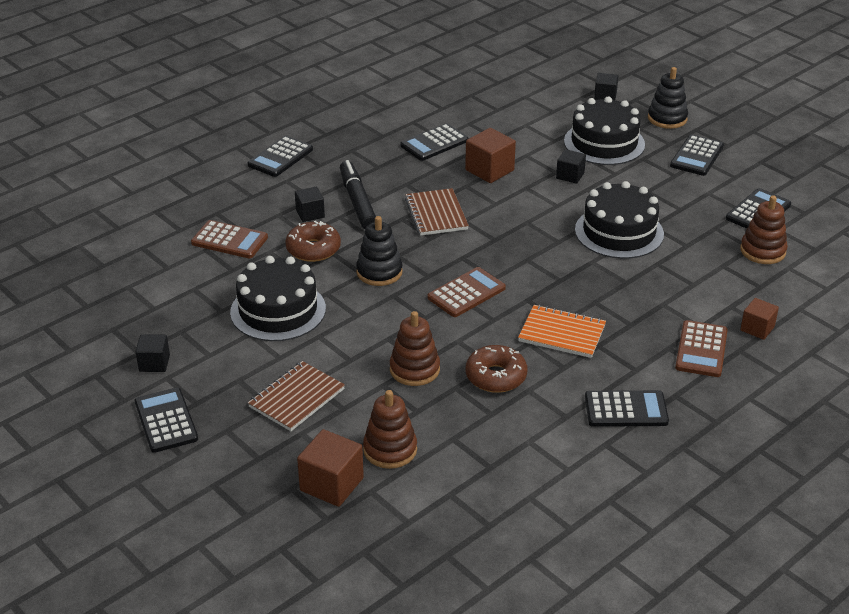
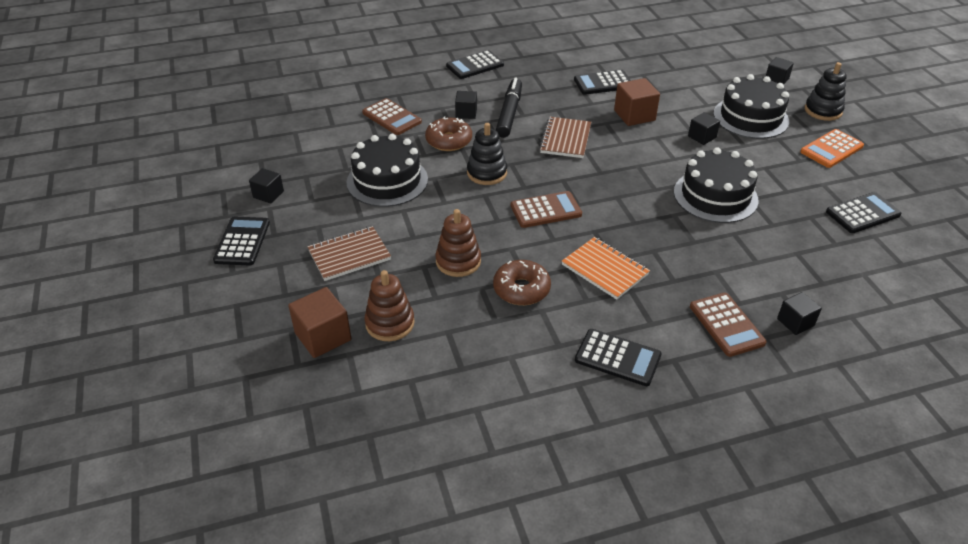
camera: 25 degrees right, 5 degrees up
black calculator [670,135,724,176] -> orange calculator [800,129,864,168]
brown calculator [675,320,728,377] -> brown calculator turned 60 degrees counterclockwise [690,293,767,357]
brown stacking toy [740,195,788,264] -> none
brown cube [740,298,779,340] -> black cube [777,292,822,335]

